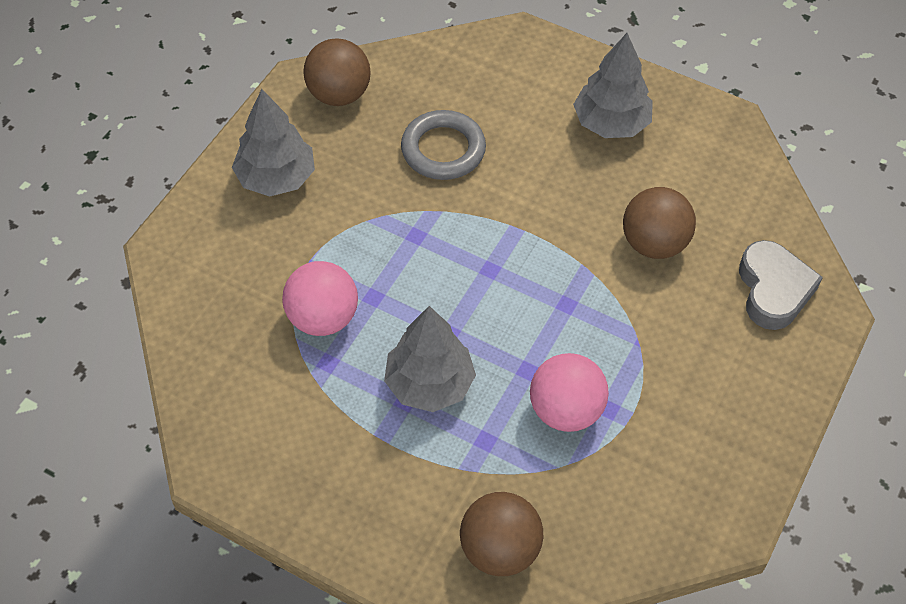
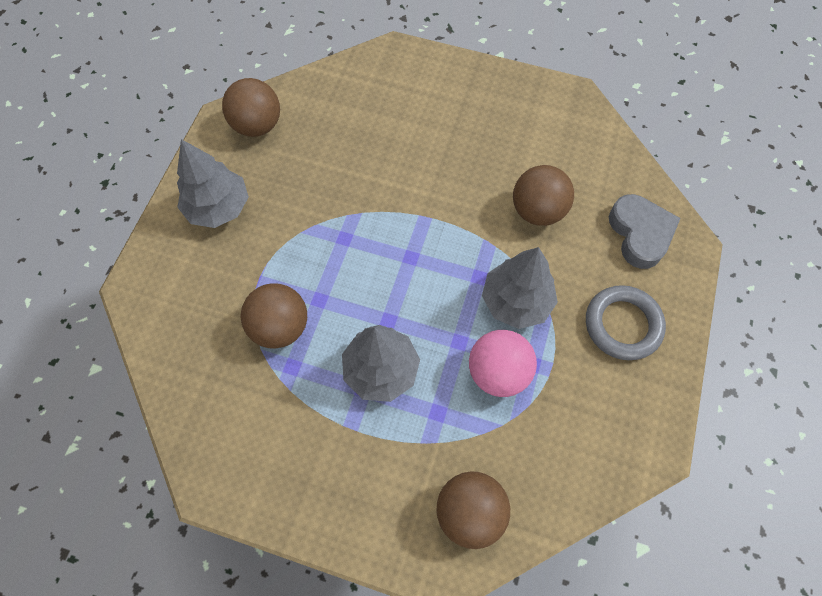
camera: 10 degrees left, 10 degrees up
pink ball [282,261,358,336] -> brown ball [241,283,307,349]
grey ring [401,110,486,180] -> grey ring moved to [586,285,666,360]
grey tree [573,33,653,138] -> grey tree moved to [482,247,558,329]

